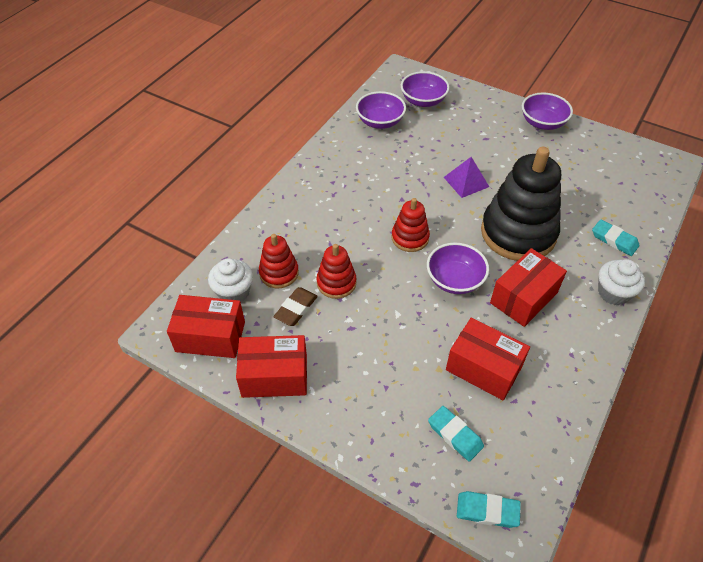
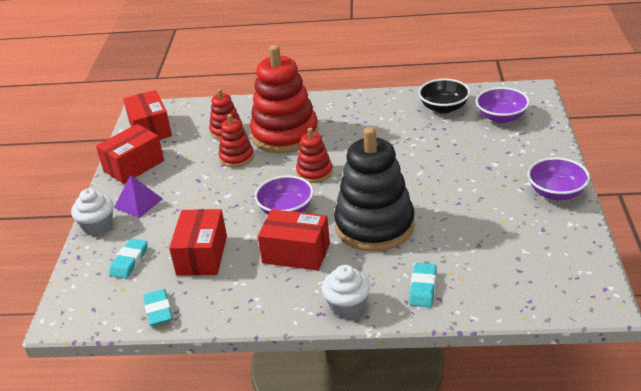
camera: 65 degrees right, 15 degrees down
white cupcake [208,258,253,302] -> white cupcake moved to [71,189,113,235]
red box [236,335,307,398] -> red box turned 75 degrees clockwise [96,124,164,184]
brown eraser [273,287,318,326] -> none
purple bowl [356,91,406,129] -> black bowl [418,79,470,114]
purple pyramid [444,157,489,198] -> purple pyramid moved to [114,175,163,218]
turquoise eraser [457,491,521,528] -> turquoise eraser moved to [143,289,173,326]
none -> red stacking toy [250,45,319,154]

